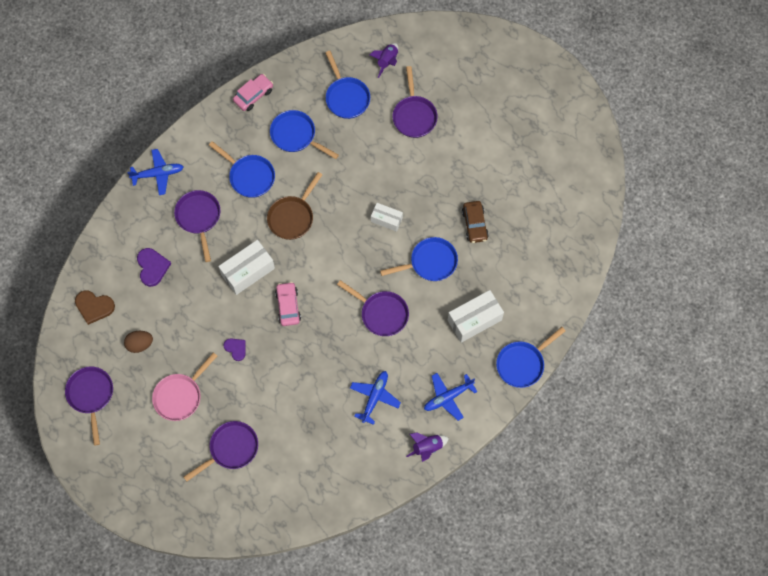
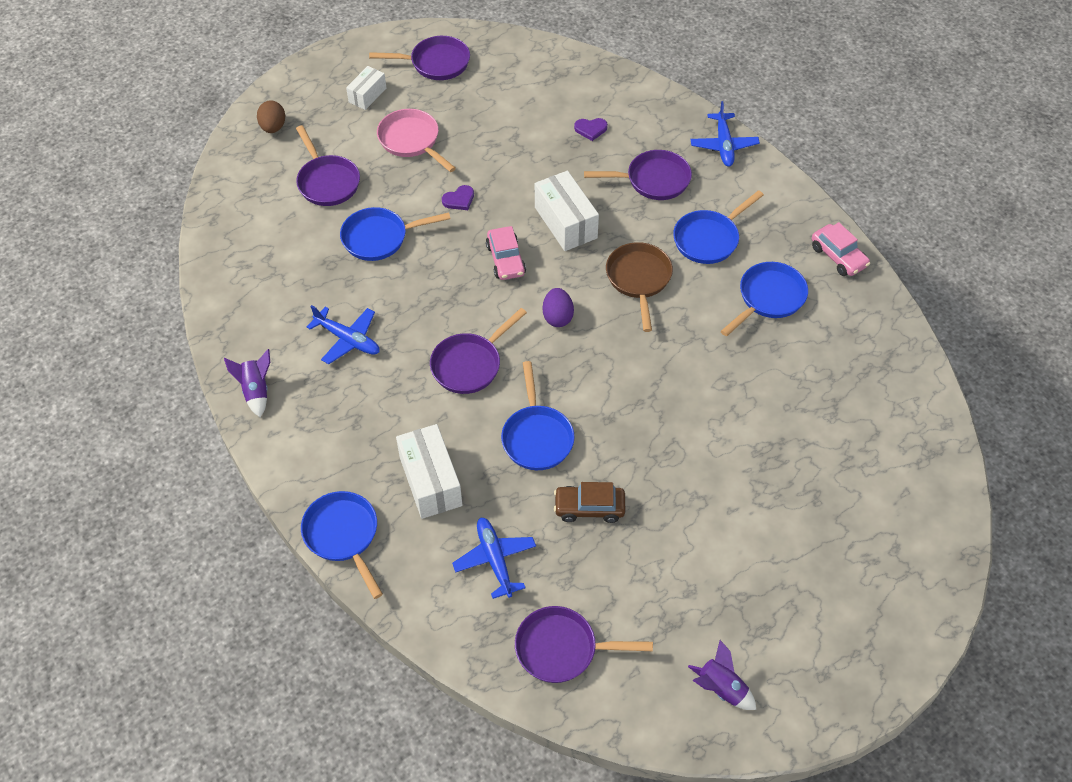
camera: 100 degrees right, 15 degrees down
brown heart [75,290,115,325] -> none
brown egg [124,331,153,353] -> brown egg moved to [257,100,285,133]
purple heart [137,248,171,287] -> purple heart [574,118,608,141], size x0.64
brown pan [267,172,322,240] -> brown pan turned 45 degrees clockwise [606,242,673,332]
pink car [275,282,301,326] -> pink car turned 75 degrees clockwise [486,226,526,280]
blue pan [325,51,370,119] -> blue pan moved to [340,207,451,261]
purple rocket [370,43,398,78] -> purple rocket moved to [688,640,756,710]
white box [371,203,403,232] -> white box moved to [346,66,386,110]
purple pan [393,66,438,138] -> purple pan moved to [515,606,653,683]
blue plane [424,373,477,421] -> blue plane moved to [452,518,536,599]
none -> purple egg [543,288,574,327]

